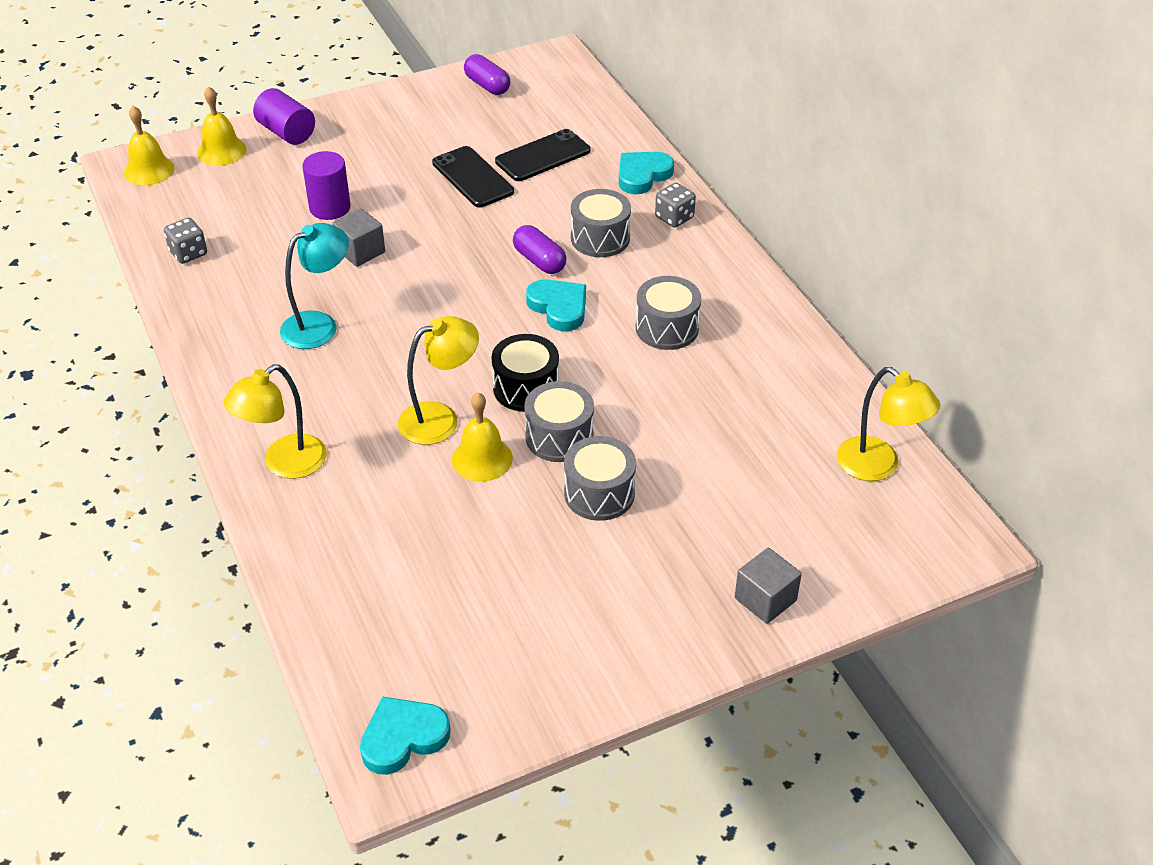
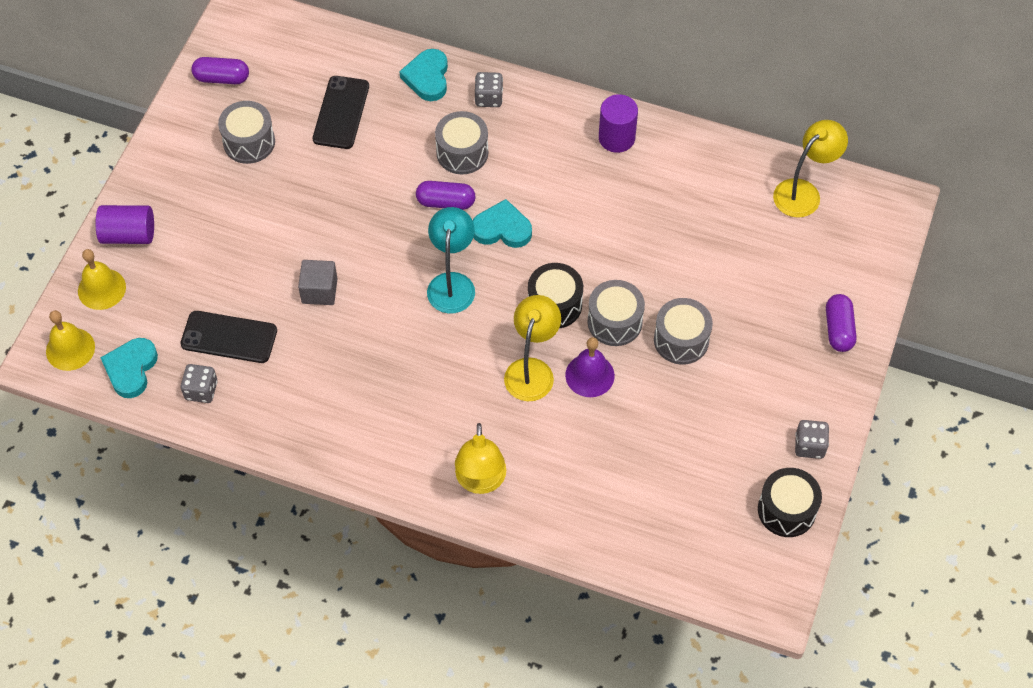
camera: 45 degrees left, 15 degrees up
turquoise lamp [280,223,349,349] -> turquoise lamp moved to [427,207,475,314]
purple cylinder [302,151,351,220] -> purple cylinder moved to [599,94,638,153]
turquoise heart [360,697,451,775] -> turquoise heart moved to [100,338,158,398]
black phone [432,146,514,207] -> black phone moved to [180,311,277,363]
yellow bell [452,392,513,482] -> purple bell [565,337,615,397]
grey drum [636,276,701,350] -> grey drum moved to [218,101,275,164]
grey cube [735,548,802,624] -> purple capsule [826,294,856,352]
yellow lamp [837,367,941,481] -> yellow lamp turned 45 degrees counterclockwise [773,120,848,218]
none -> black drum [758,468,822,537]
none -> grey dice [795,420,829,459]

